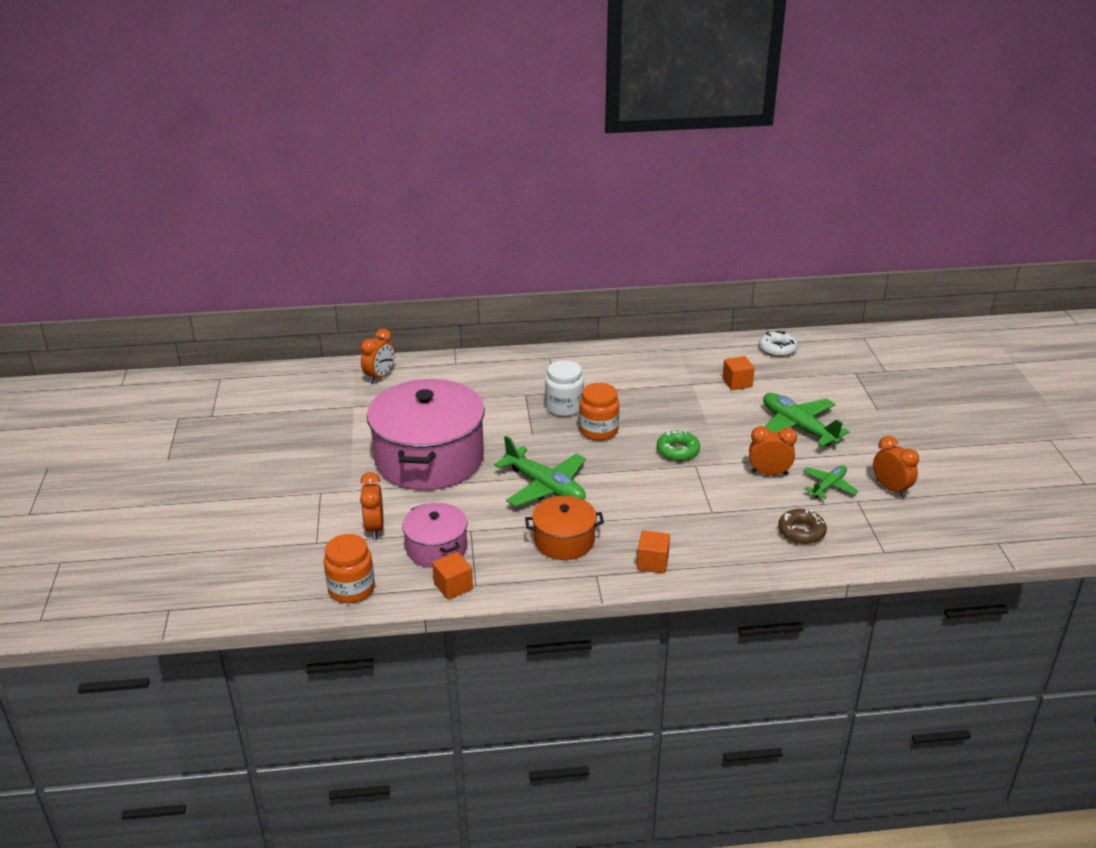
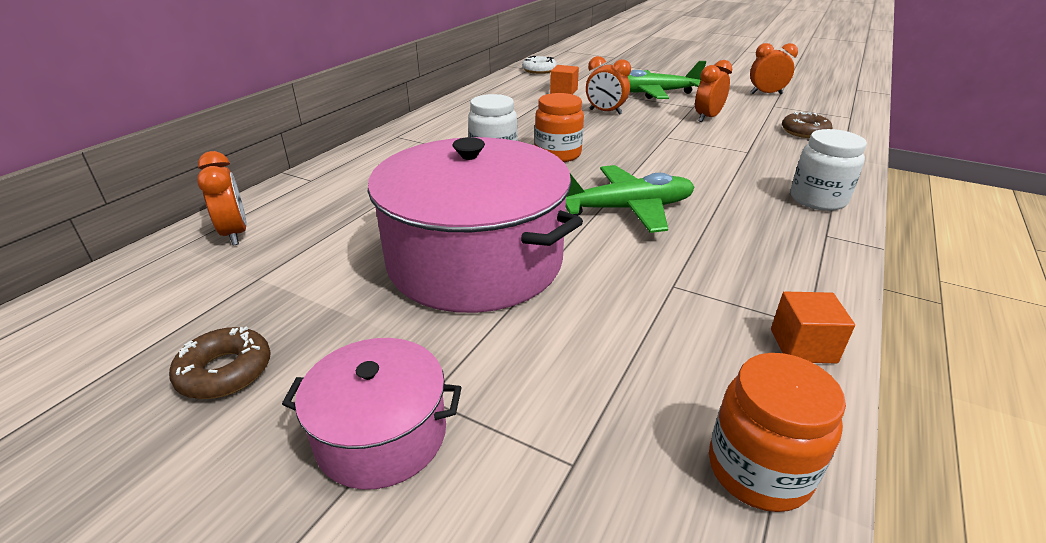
camera: 55 degrees left, 0 degrees up
orange clock [360,472,384,539] -> orange clock moved to [586,56,631,115]
pink pot [402,503,467,568] -> pink pot moved to [282,338,462,490]
orange pot [525,496,604,560] -> none
orange cube [637,530,670,573] -> white jar [791,129,867,211]
green donut [657,430,700,461] -> none
green plane [803,465,858,499] -> none
none -> brown donut [169,327,271,399]

